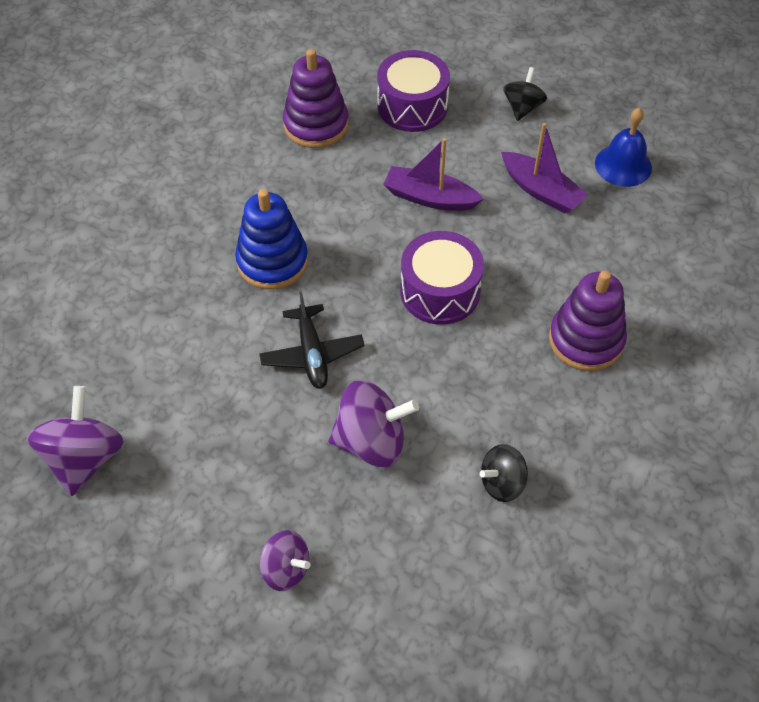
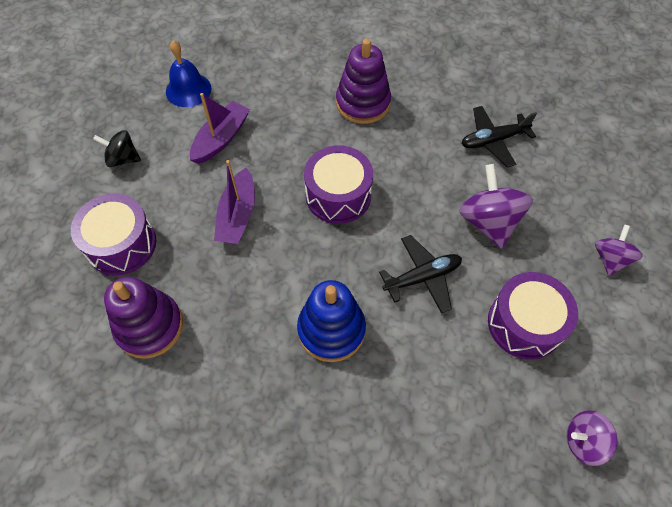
camera: 100 degrees left, 5 degrees up
purple spinning top [27,386,124,496] -> purple spinning top [567,410,618,466], size x0.61
black spinning top [480,444,528,502] -> black plane [461,106,537,167]
none -> purple drum [488,272,578,360]

